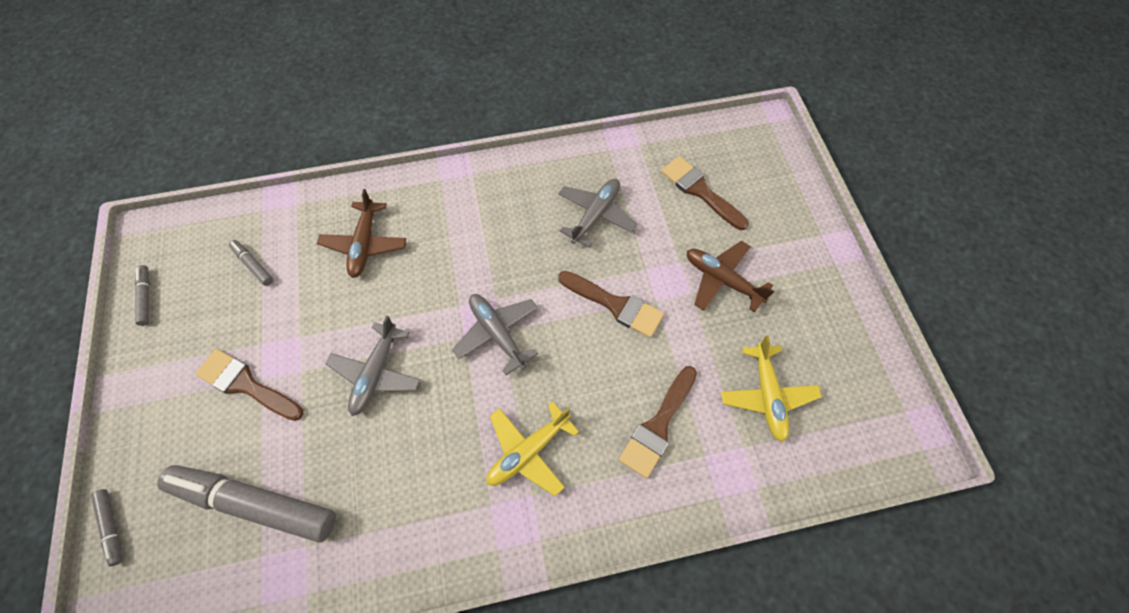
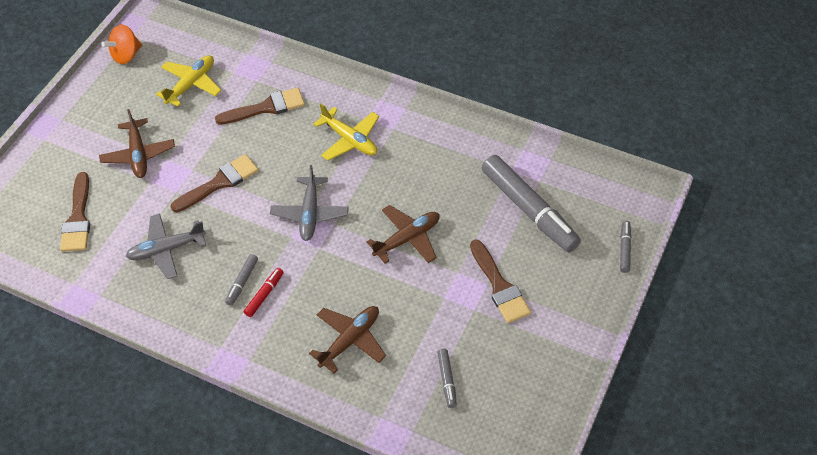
camera: 140 degrees left, 10 degrees down
grey marker [135,265,150,326] -> grey marker moved to [225,254,258,306]
grey plane [326,315,420,416] -> brown plane [367,205,440,264]
yellow plane [486,402,579,496] -> yellow plane turned 45 degrees clockwise [313,103,379,160]
brown brush [558,271,664,338] -> brown brush turned 75 degrees clockwise [171,154,259,212]
none -> orange spinning top [101,25,142,64]
none -> red marker [244,268,284,317]

